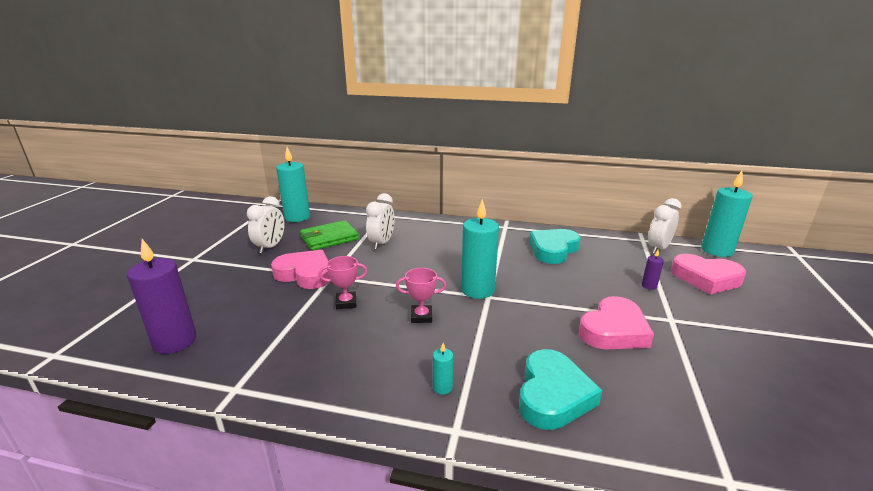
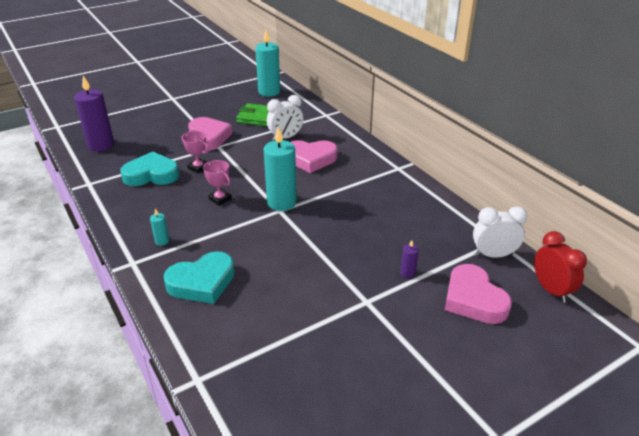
camera: 45 degrees right, 10 degrees up
white clock [247,196,285,254] -> none
turquoise heart [529,229,581,264] -> turquoise heart moved to [121,152,180,186]
pink heart [579,296,654,349] -> pink heart moved to [291,140,337,173]
turquoise candle [701,171,753,257] -> red clock [534,231,587,303]

